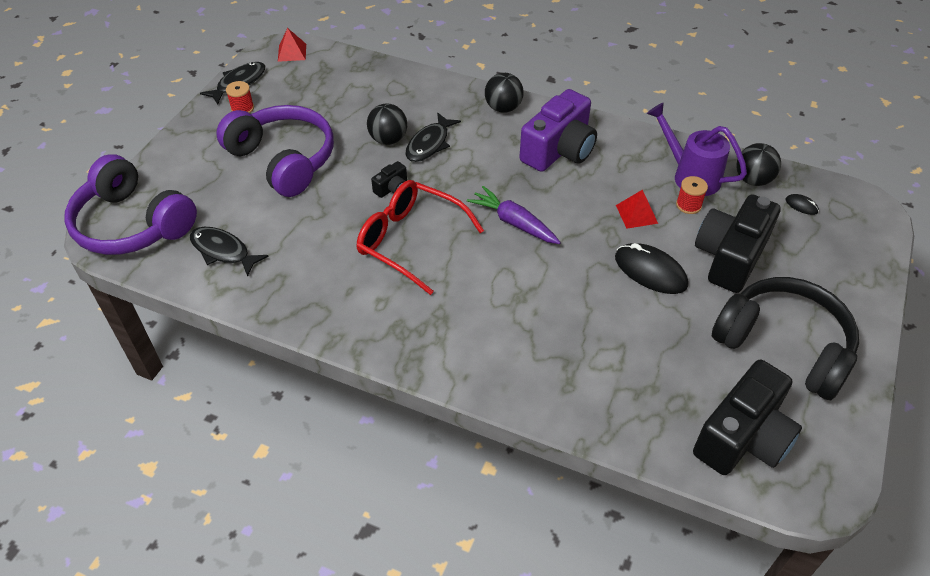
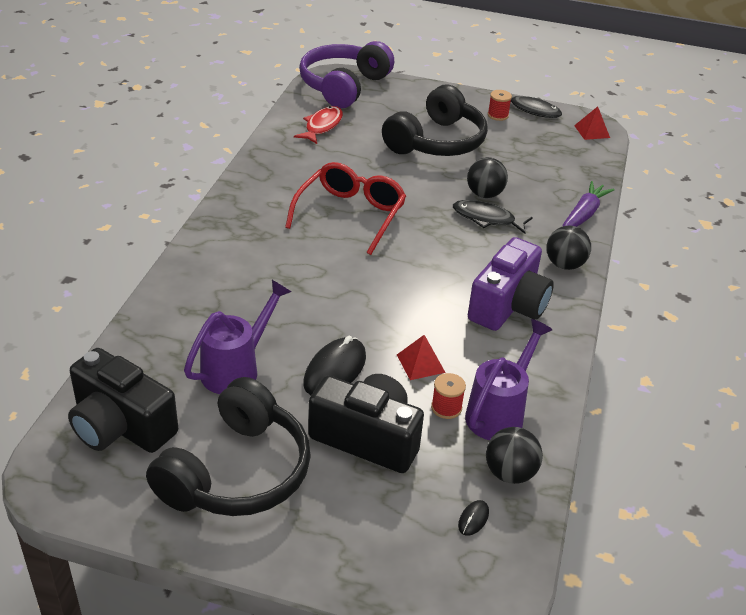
camera: 80 degrees right, 10 degrees down
black fish [190,227,269,277] -> red fish [294,106,343,144]
purple headphones [216,105,334,197] -> black headphones [382,85,488,156]
black camera [371,161,407,198] -> none
purple carrot [467,186,561,244] -> purple carrot moved to [562,181,614,227]
purple camera [520,89,597,172] -> purple camera turned 90 degrees counterclockwise [468,237,554,331]
none -> purple watering can [184,280,292,394]

